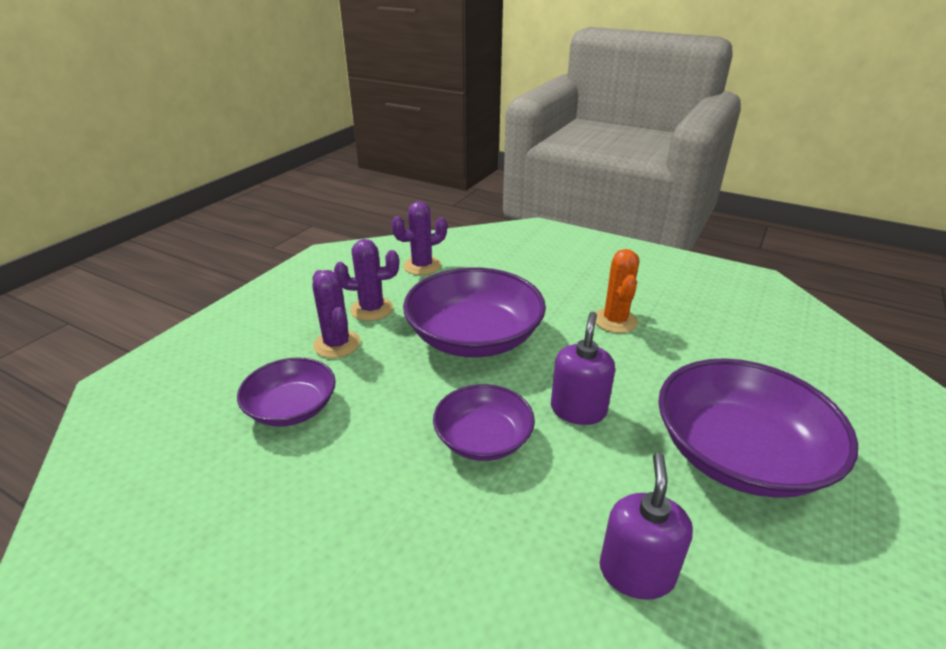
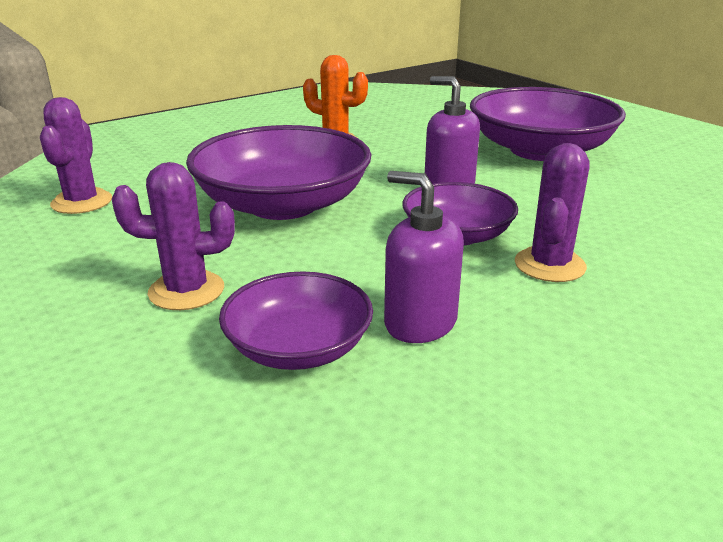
camera: 65 degrees left, 5 degrees down
purple cactus [334,239,399,321] -> purple cactus moved to [515,143,590,282]
purple soap dispenser [600,453,693,600] -> purple soap dispenser moved to [384,171,464,343]

